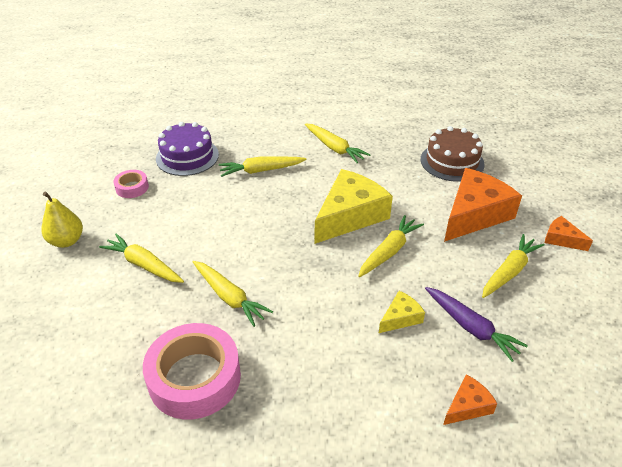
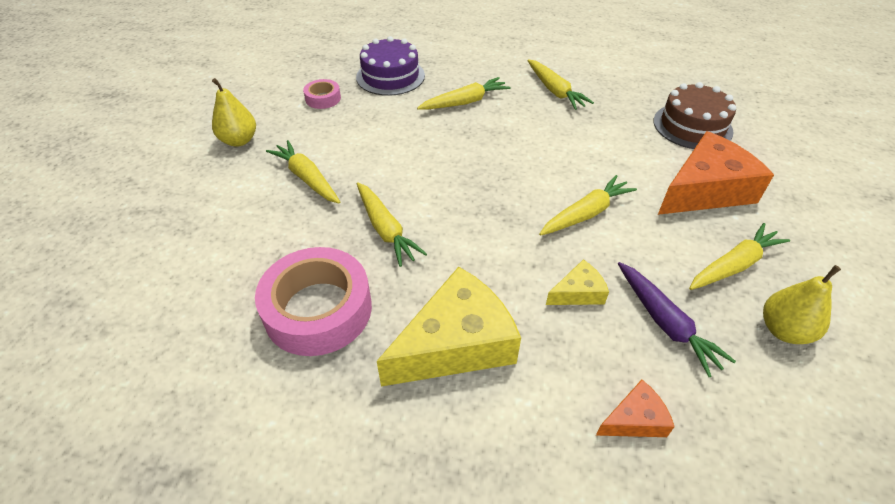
camera: 15 degrees right, 5 degrees up
yellow carrot [219,156,307,177] -> yellow carrot turned 150 degrees clockwise [417,77,511,110]
yellow cheese [315,169,393,244] -> yellow cheese moved to [377,267,521,386]
orange cheese [545,216,593,251] -> none
none -> yellow pear [763,265,841,344]

